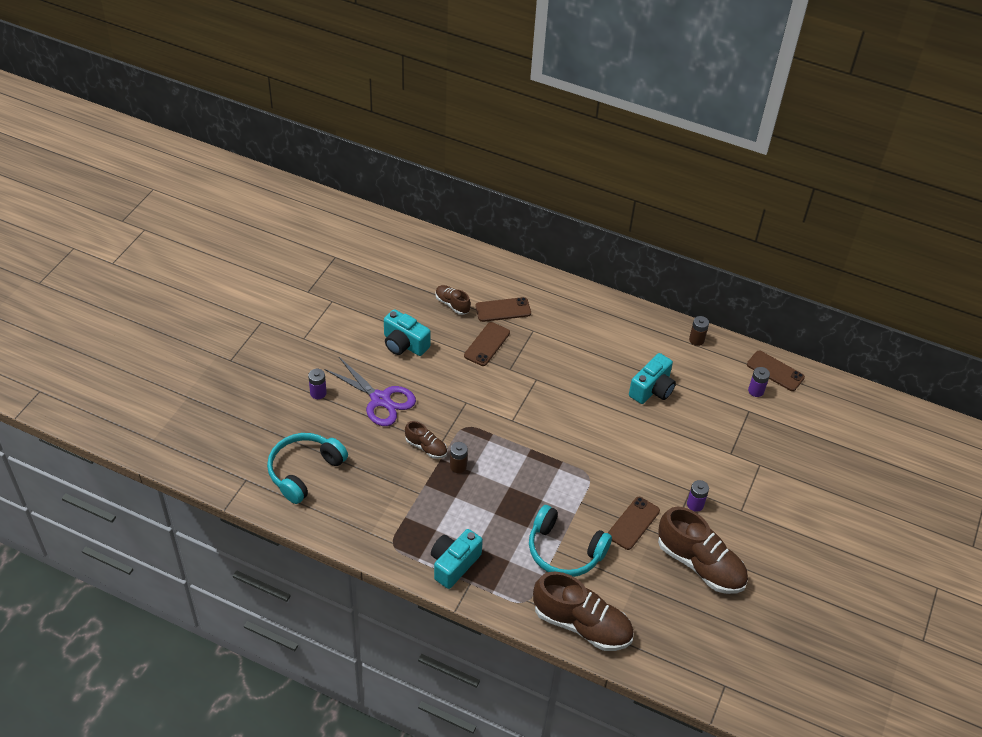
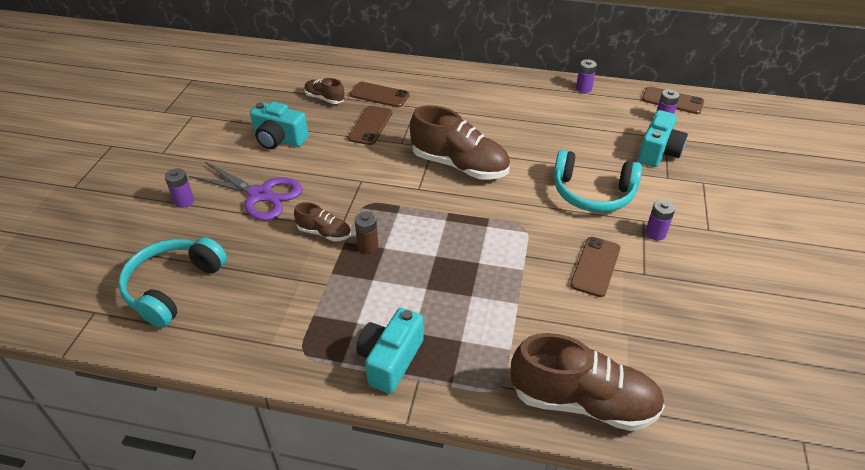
camera: 10 degrees left, 5 degrees down
brown phone [475,297,531,322] -> brown phone turned 45 degrees clockwise [350,82,410,107]
turquoise headphones [529,505,612,577] -> turquoise headphones moved to [553,150,642,212]
turquoise camera [629,353,676,404] -> turquoise camera moved to [638,110,688,167]
brown shoe [658,507,748,594] -> brown shoe moved to [410,105,510,179]
brown battery [689,316,709,346] -> purple battery [576,59,597,93]

